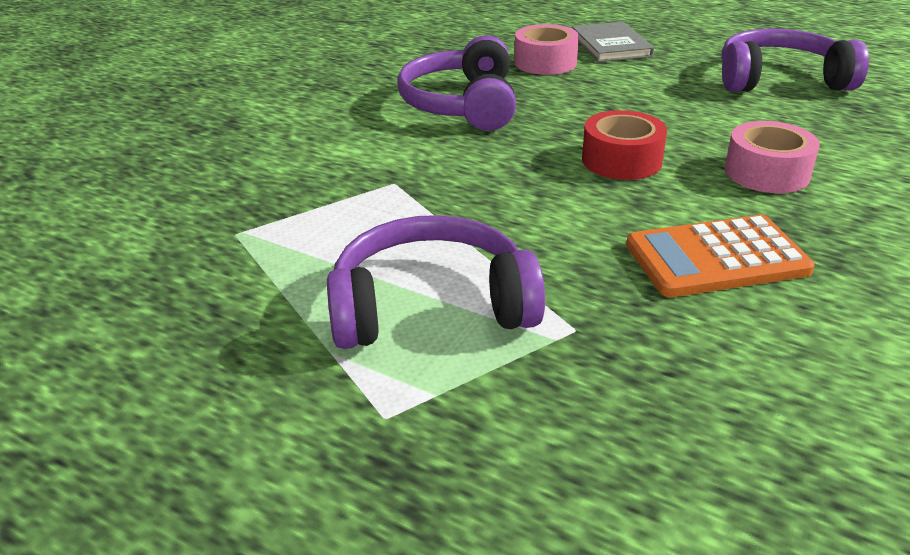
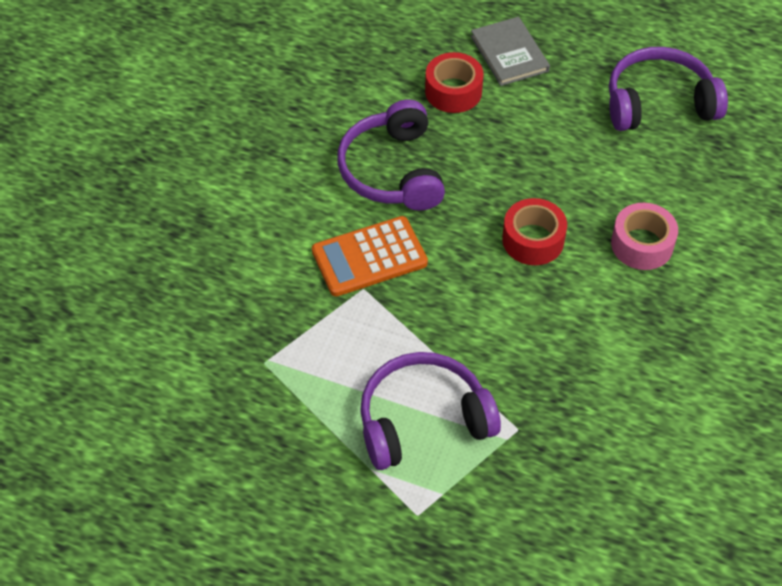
camera: 10 degrees left, 20 degrees up
pink tape [514,24,579,75] -> red tape [425,52,484,113]
orange calculator [626,215,815,297] -> orange calculator moved to [312,216,428,296]

